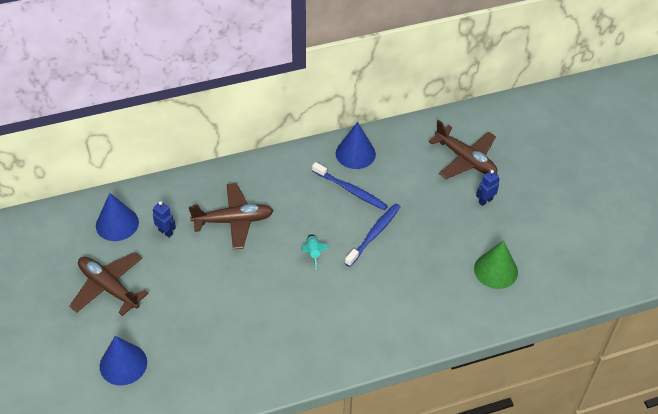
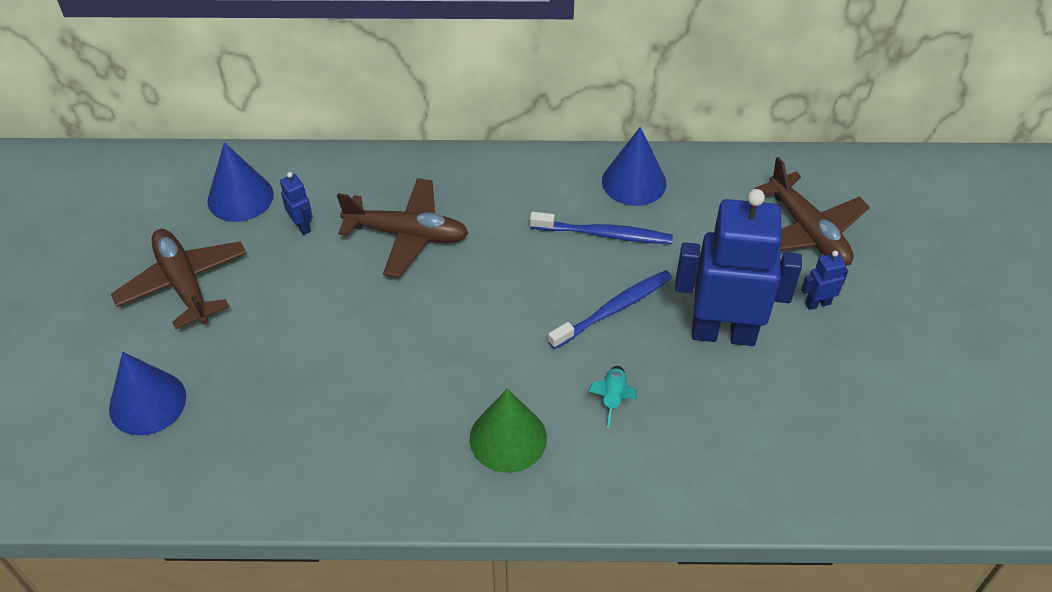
camera: 20 degrees right, 0 degrees up
turquoise rocket [301,235,329,269] -> turquoise rocket moved to [589,366,637,428]
blue toothbrush [312,162,388,211] -> blue toothbrush turned 45 degrees counterclockwise [530,212,673,244]
green cone [474,240,518,289] -> green cone moved to [470,389,547,473]
none -> blue robot [675,189,802,346]

